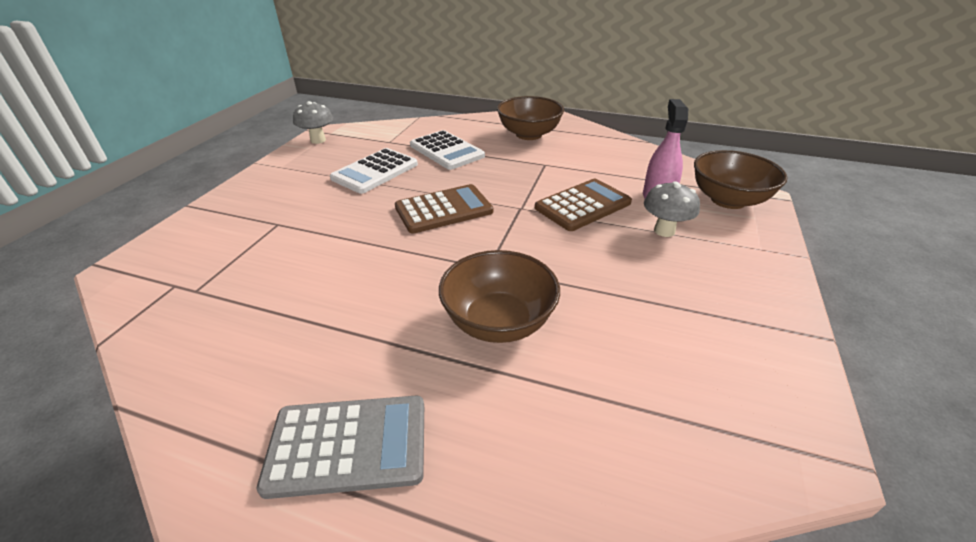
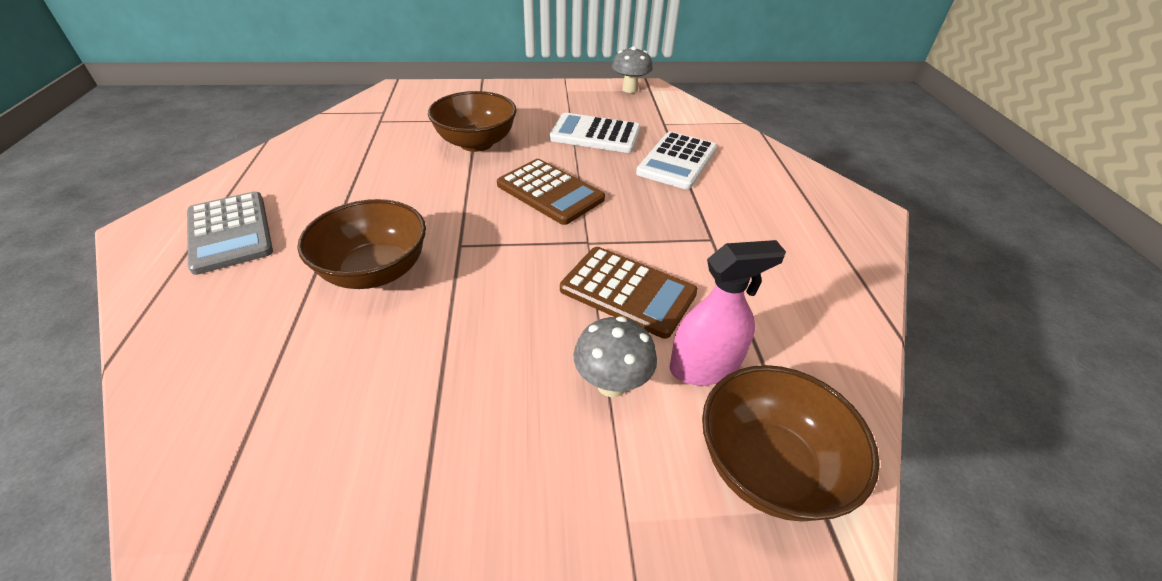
camera: 65 degrees right, 5 degrees up
brown bowl [497,96,564,140] -> brown bowl moved to [428,91,517,152]

